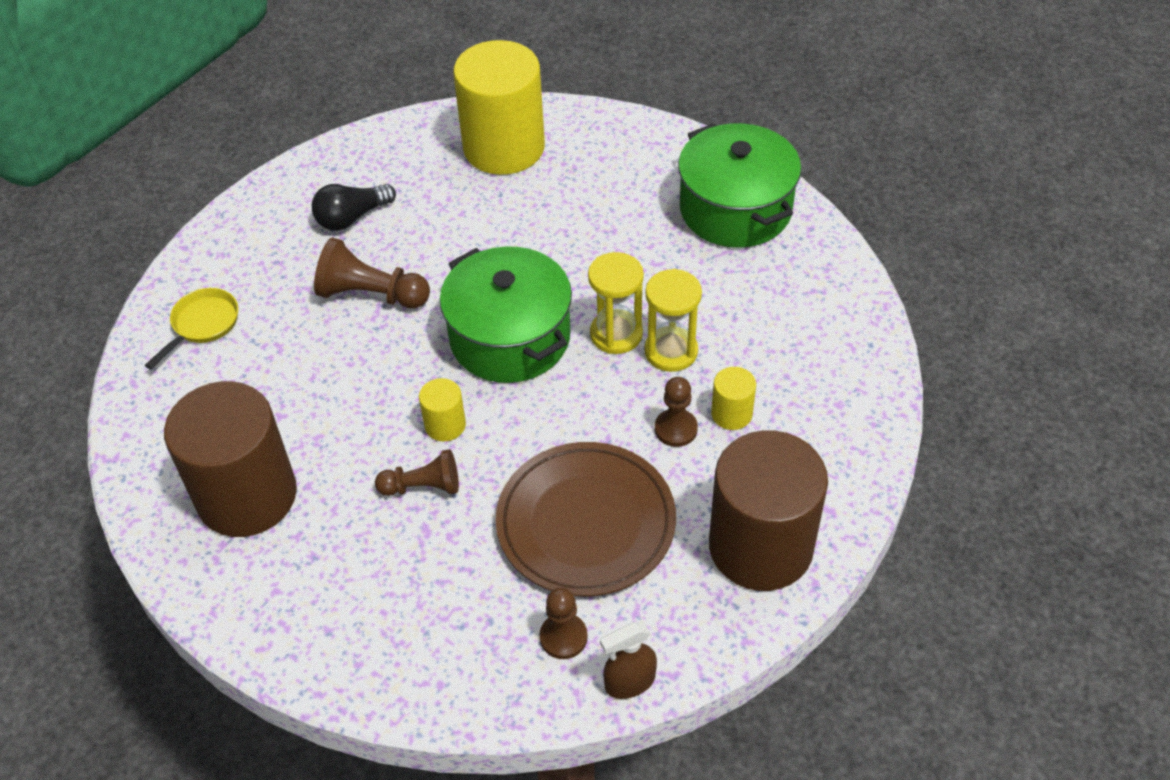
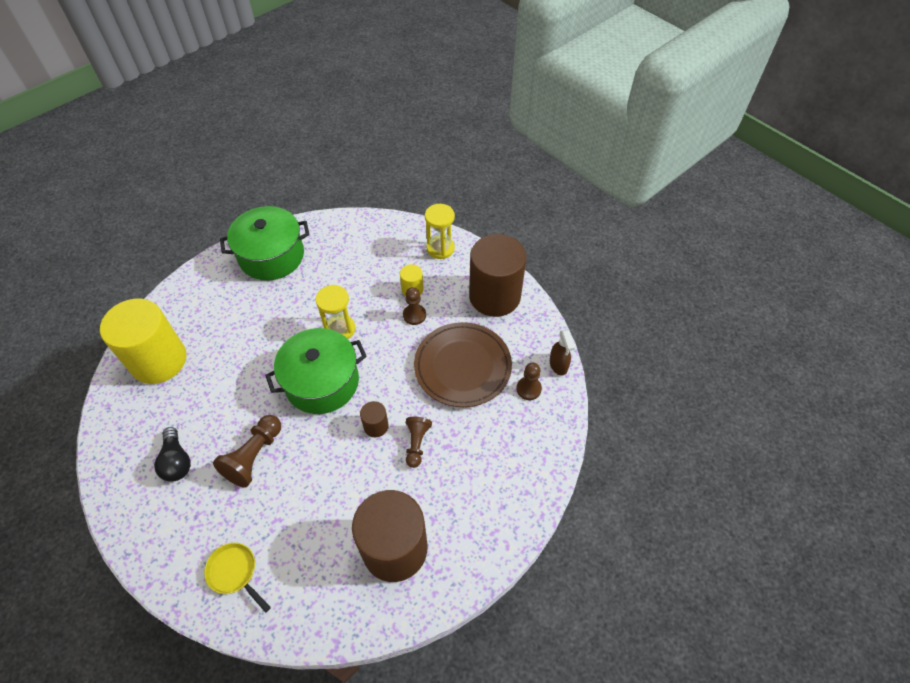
camera: 80 degrees left, 5 degrees up
yellow cylinder [419,378,466,442] -> brown cylinder [360,401,389,437]
yellow hourglass [645,269,702,372] -> yellow hourglass moved to [425,204,455,259]

